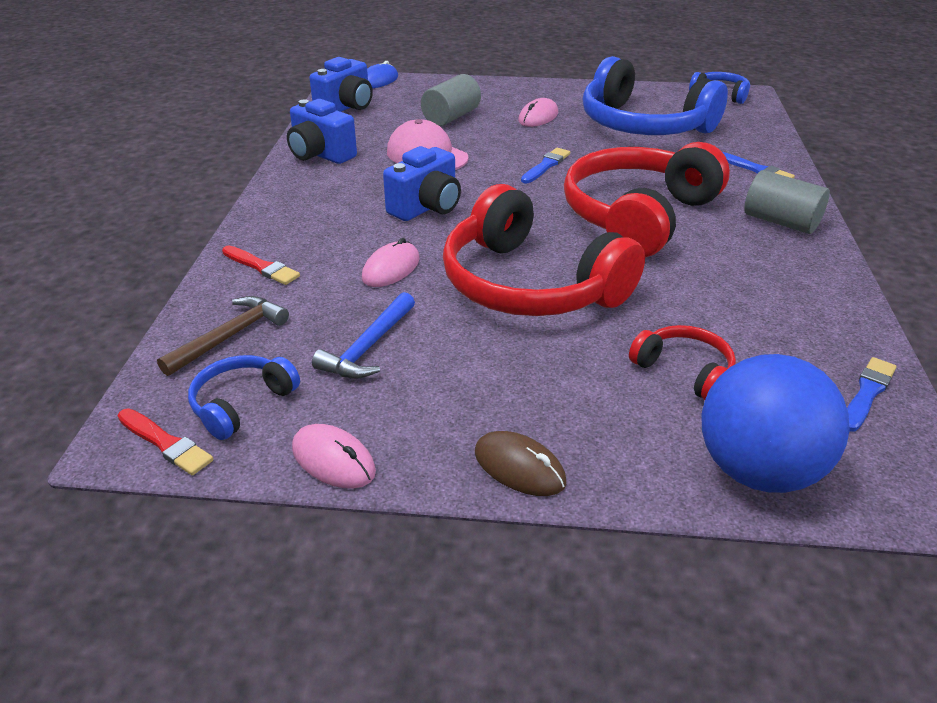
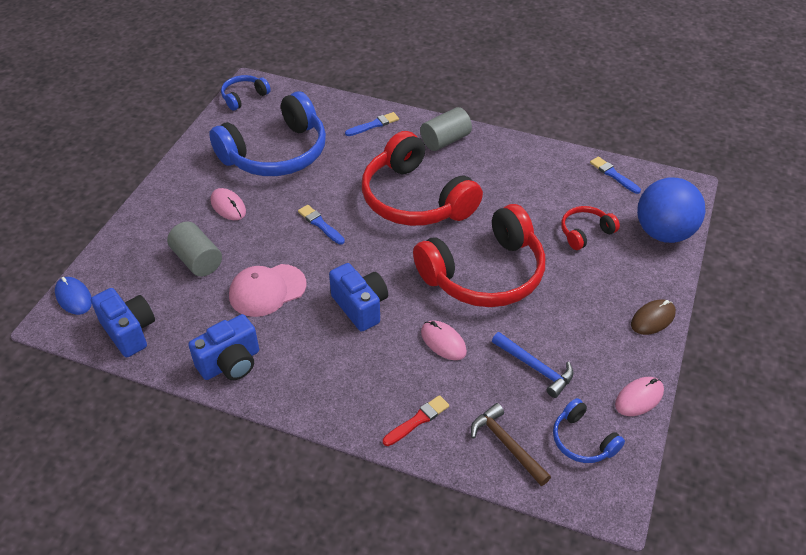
camera: 75 degrees left, 10 degrees up
red brush [118,409,213,475] -> none

